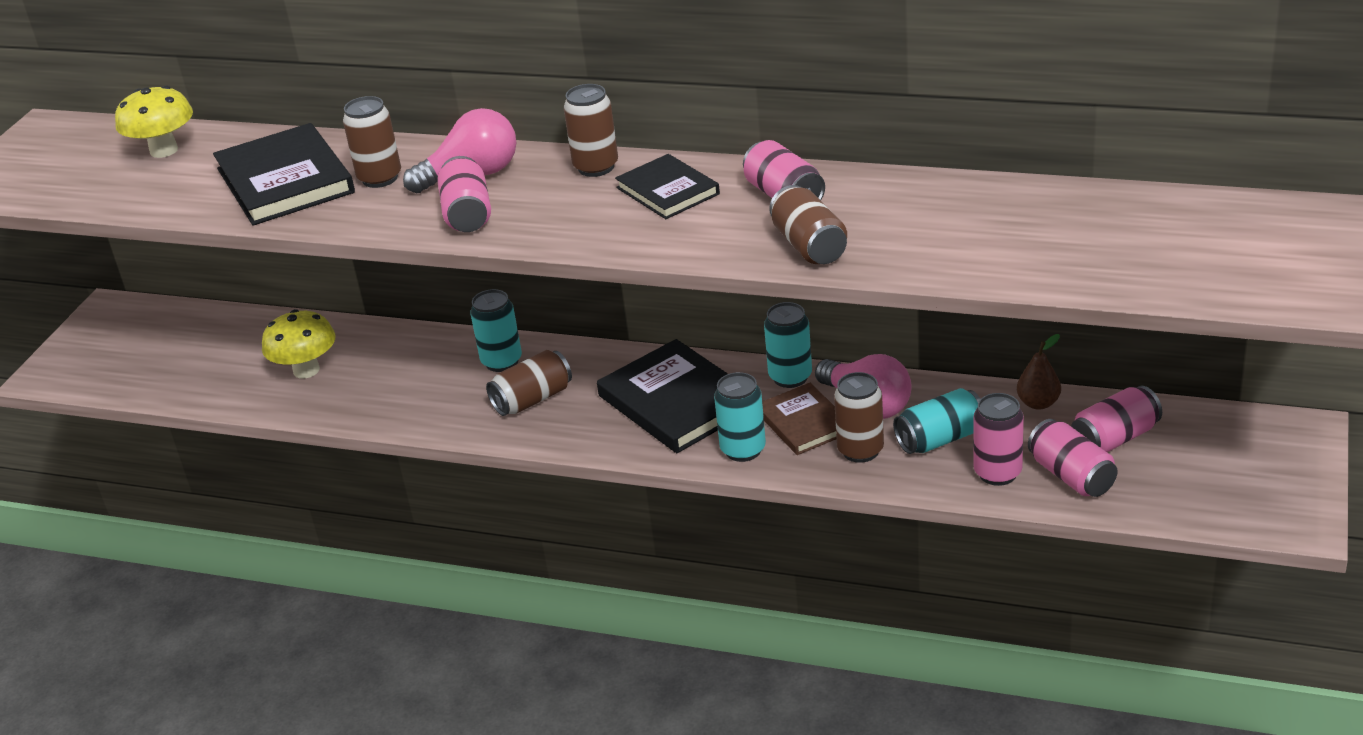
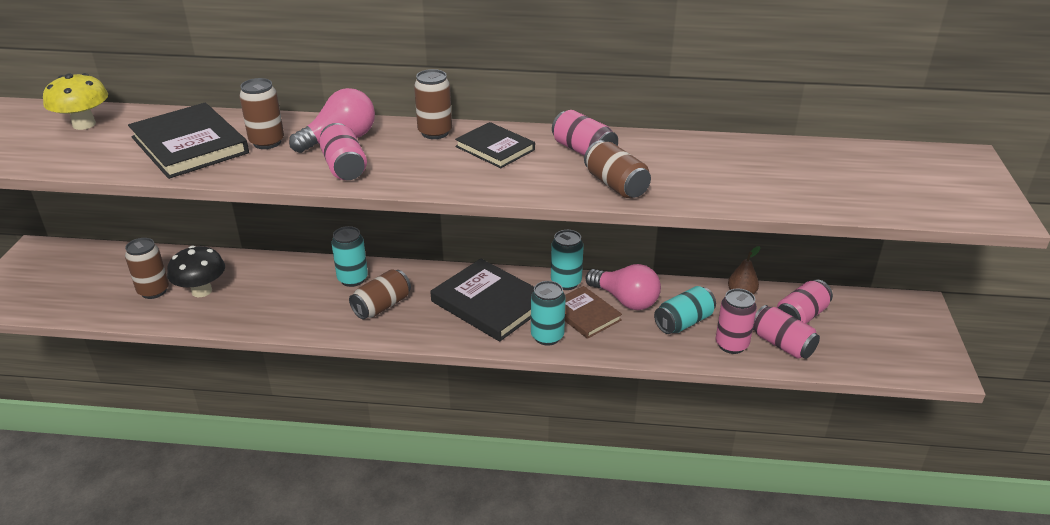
camera: 15 degrees left, 0 degrees up
yellow mushroom [262,309,336,378] -> black mushroom [167,246,225,297]
brown can [834,372,884,463] -> brown can moved to [125,238,169,299]

